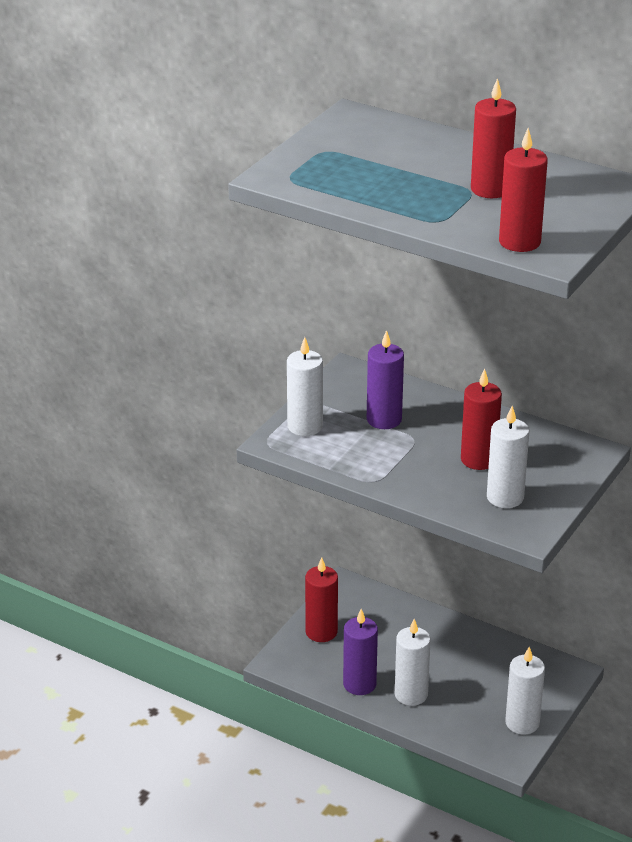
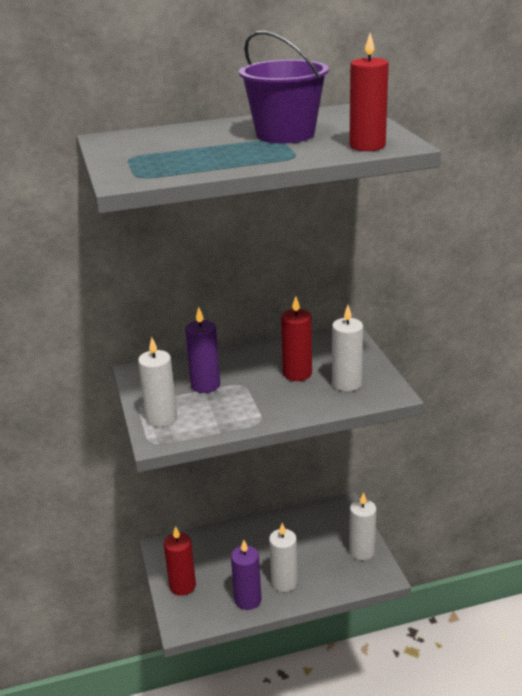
camera: 45 degrees left, 5 degrees down
red candle [471,78,516,198] -> purple bucket [239,31,329,143]

